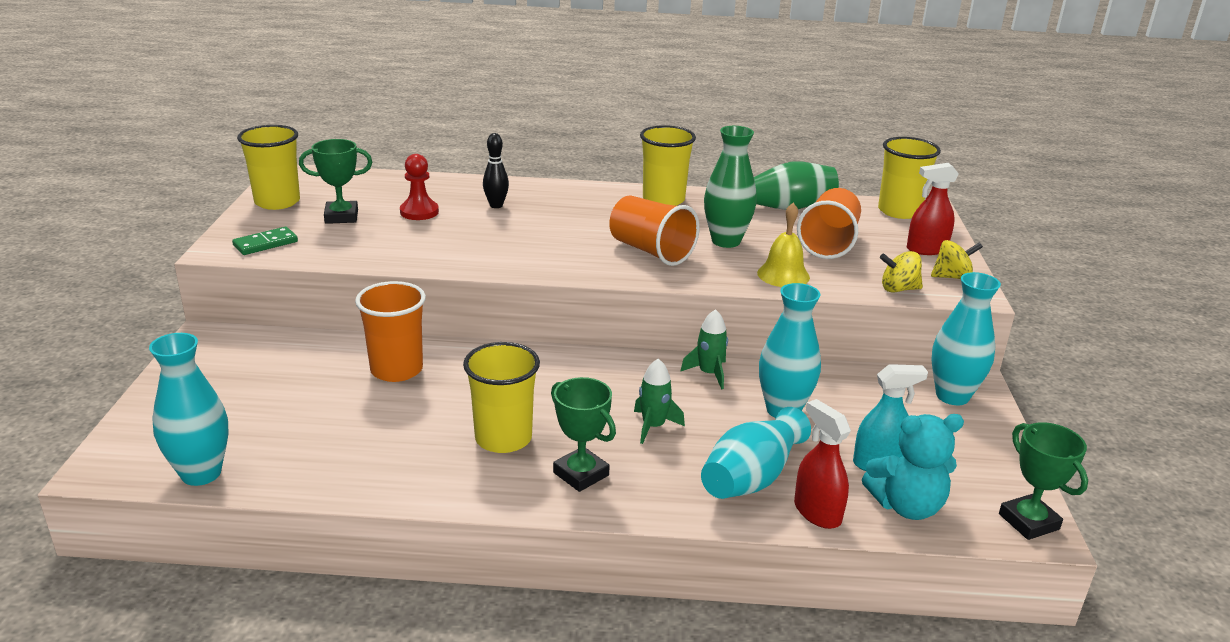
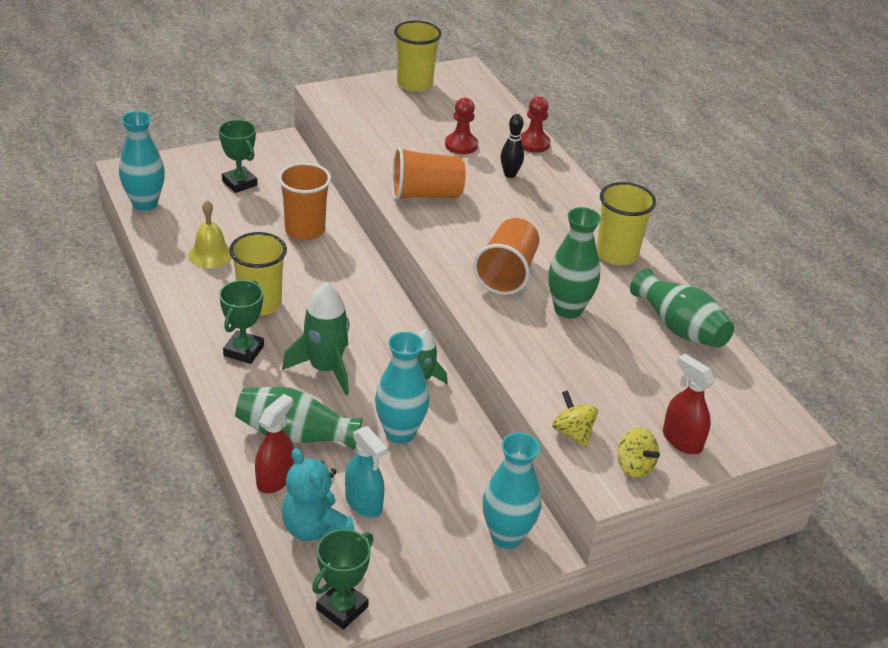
camera: 60 degrees right, 10 degrees up
green domino [232,227,298,255] -> none
green trophy [299,139,372,224] -> green trophy moved to [219,120,257,193]
green rocket [634,359,685,444] -> green rocket [282,282,349,395], size x1.67
turquoise vase [701,407,811,499] -> green vase [235,387,363,450]
yellow bell [757,203,810,287] -> yellow bell moved to [188,200,232,269]
orange cup [797,188,861,259] -> orange cup moved to [392,147,466,200]
yellow cup [878,137,941,219] -> none
none -> red pawn [520,96,551,153]

